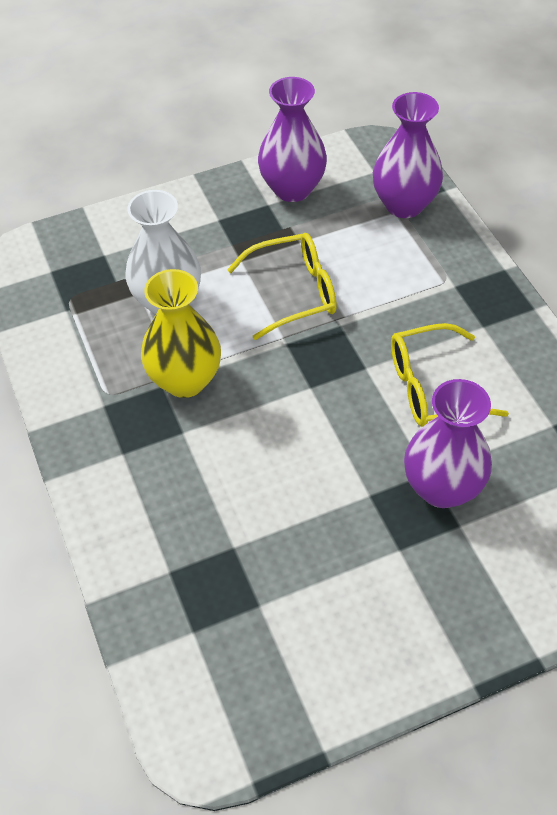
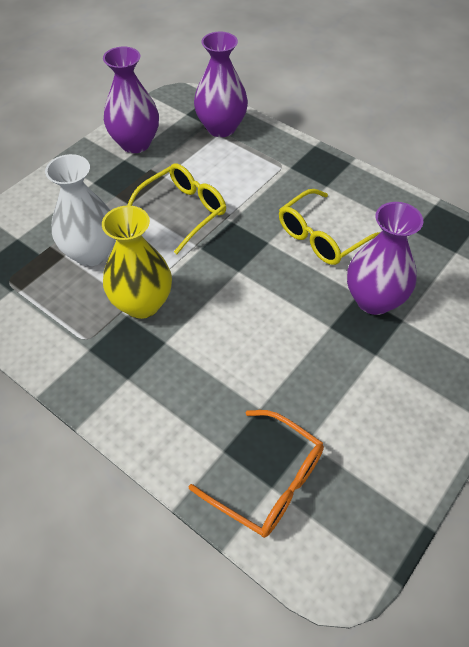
camera: 30 degrees left, 0 degrees up
none -> orange glasses [188,410,324,538]

